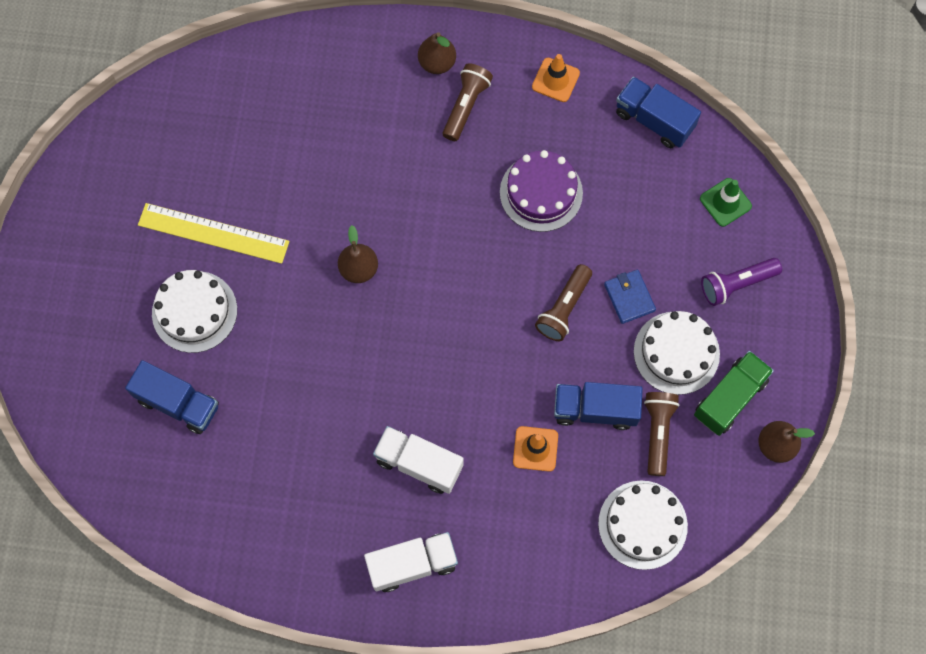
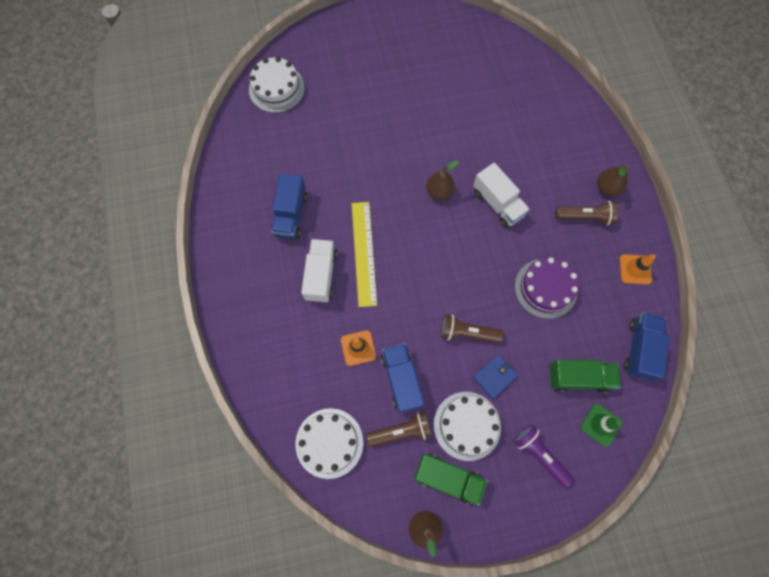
camera: 70 degrees right, 0 degrees up
blue truck [125,360,219,434] -> blue truck moved to [271,174,307,239]
yellow ruler [138,203,289,264] -> yellow ruler moved to [352,202,377,307]
white cake [152,270,237,353] -> white cake moved to [249,57,305,113]
white truck [364,532,458,592] -> white truck moved to [473,163,530,228]
none -> green truck [549,359,621,393]

